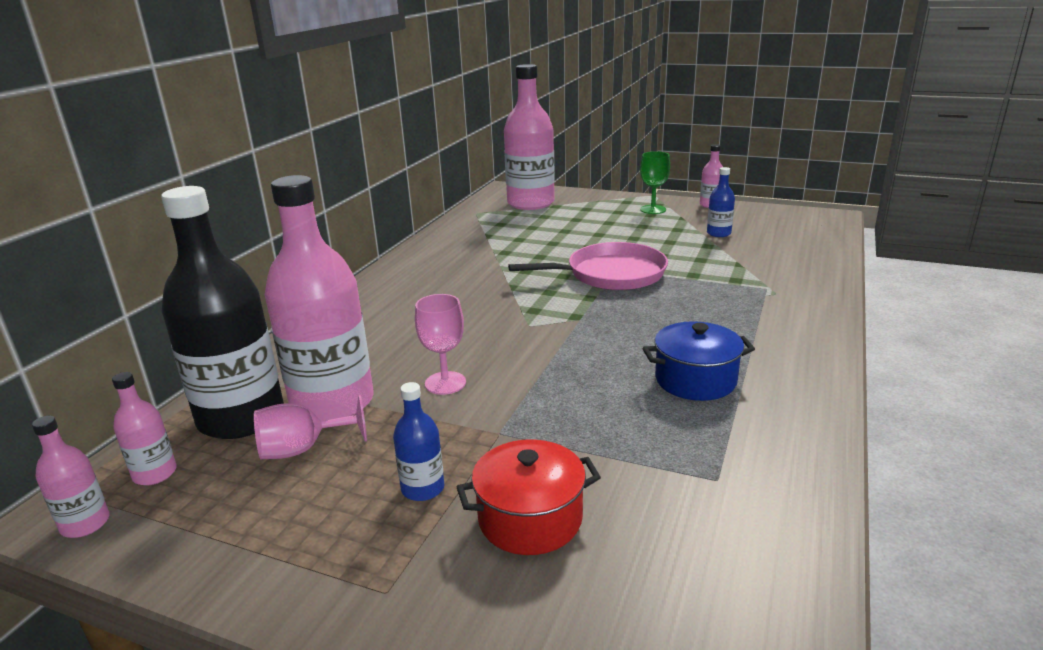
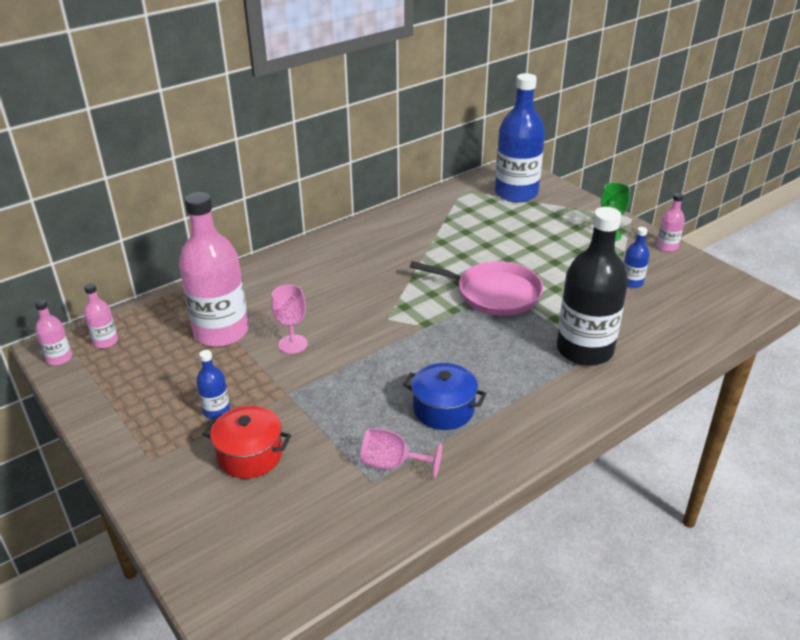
camera: 30 degrees right, 10 degrees up
black bottle [161,186,284,439] -> black bottle moved to [557,207,628,366]
pink goblet [254,395,367,459] -> pink goblet moved to [360,428,442,478]
pink bottle [504,64,555,210] -> blue bottle [495,73,545,202]

